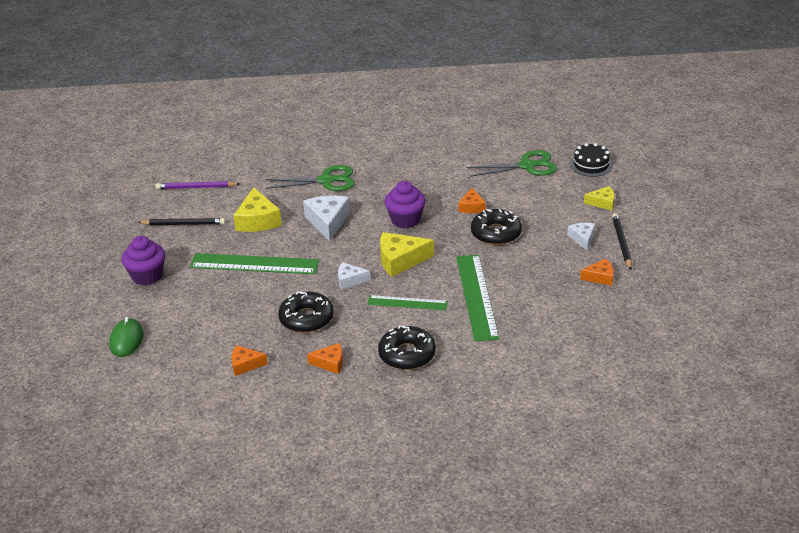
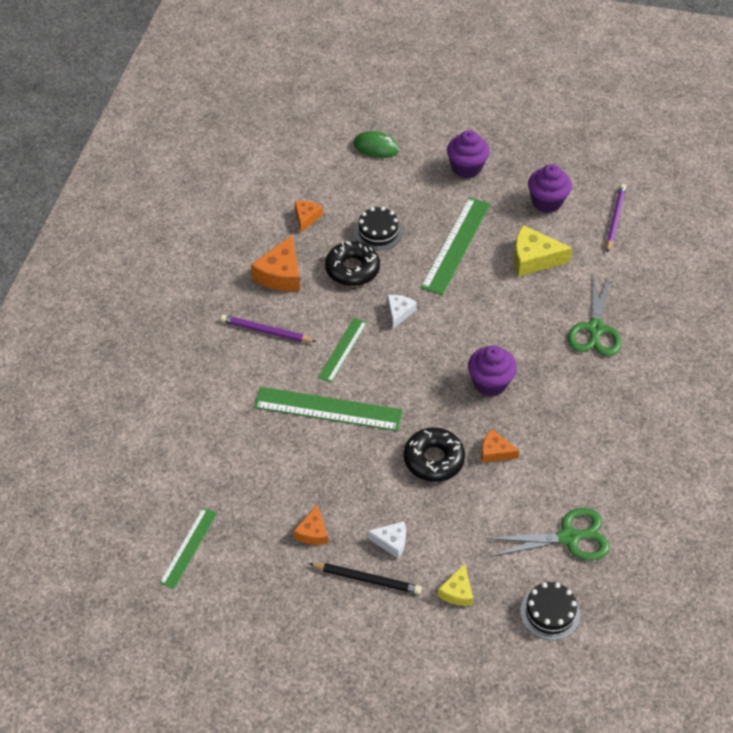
camera: 105 degrees right, 15 degrees up
black pencil [137,218,226,225] -> purple cupcake [528,164,572,213]
white cheese [303,195,350,241] -> none
orange cheese [307,343,343,374] -> orange cheese [251,235,300,291], size x1.70
black donut [378,325,436,370] -> purple pencil [220,315,317,342]
yellow cheese [380,232,434,277] -> none
green scissors [467,150,557,177] -> green scissors turned 105 degrees counterclockwise [487,508,610,560]
none -> green ruler [159,508,217,589]
none -> black cake [354,207,403,250]

